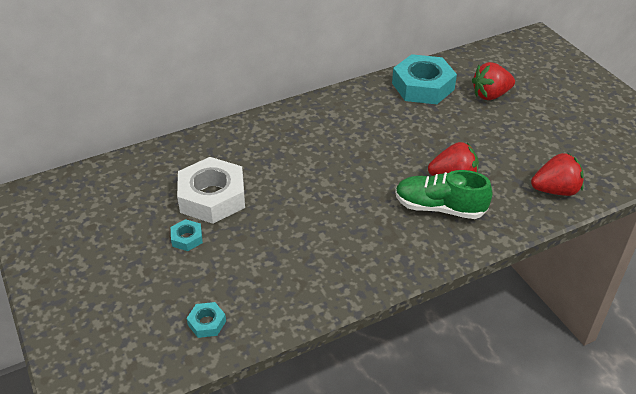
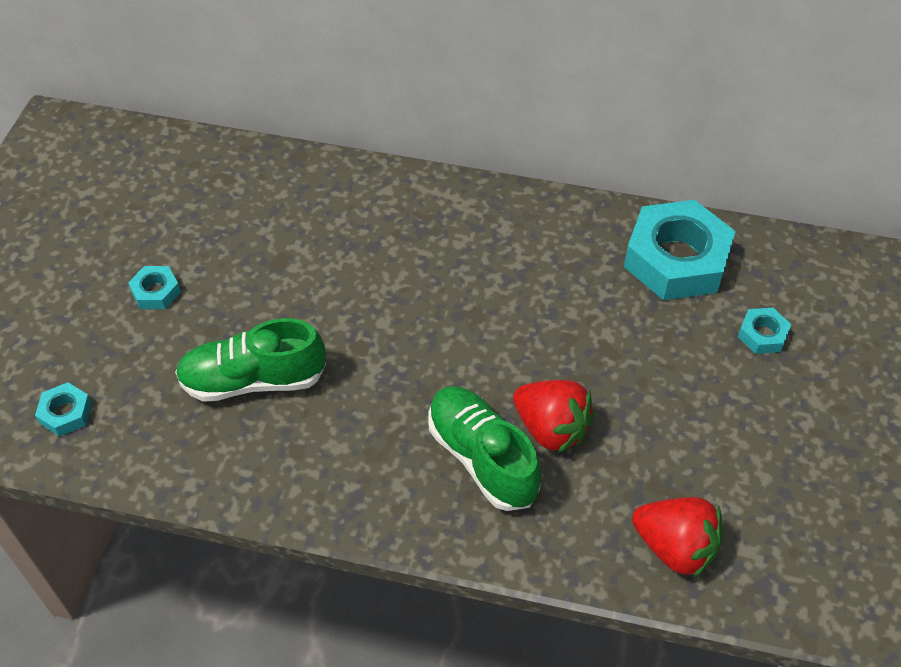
camera: 40 degrees right, 10 degrees up
white nut [177,157,245,224] -> none
red strawberry [472,62,515,100] -> turquoise nut [738,308,791,354]
none -> green shoe [175,318,326,402]

